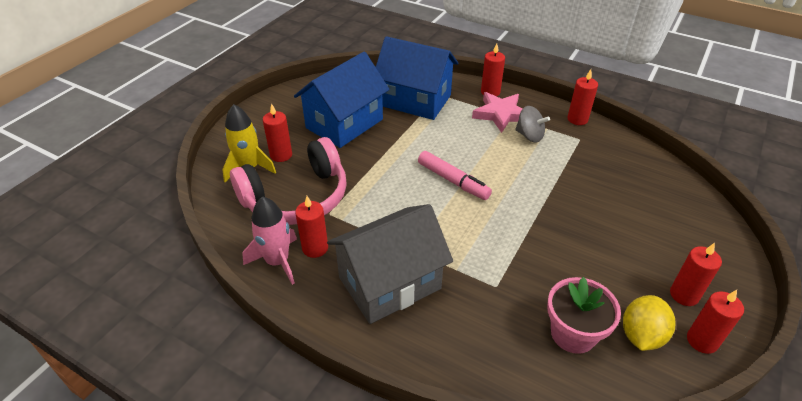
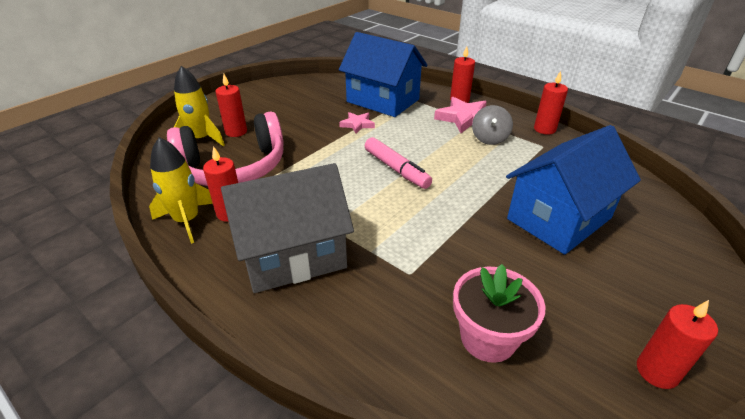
camera: 10 degrees right, 5 degrees down
pink rocket [243,196,297,285] -> yellow rocket [149,137,213,244]
blue house [294,52,390,148] -> blue house moved to [506,125,641,255]
grey spinning top [515,106,550,142] -> grey spinning top turned 60 degrees clockwise [472,105,513,145]
yellow lemon [623,295,676,351] -> none
red candle [670,243,722,306] -> none
none -> pink star [339,112,375,134]

